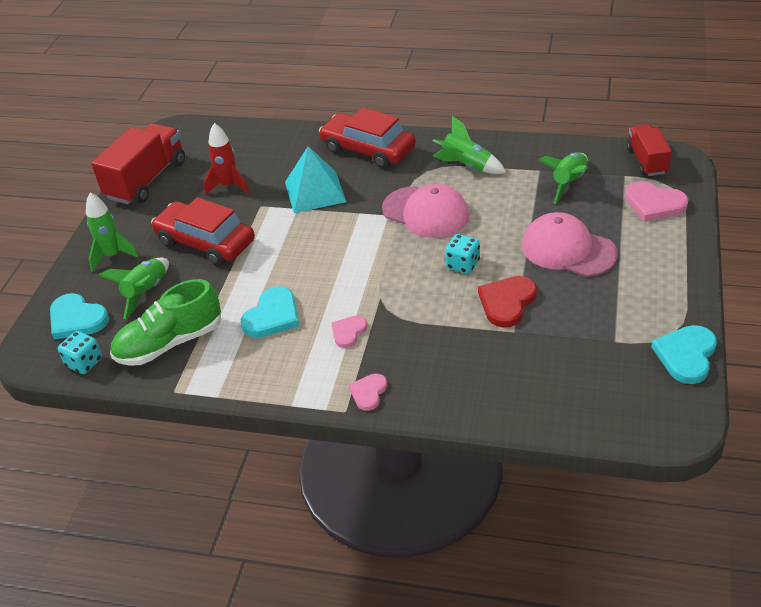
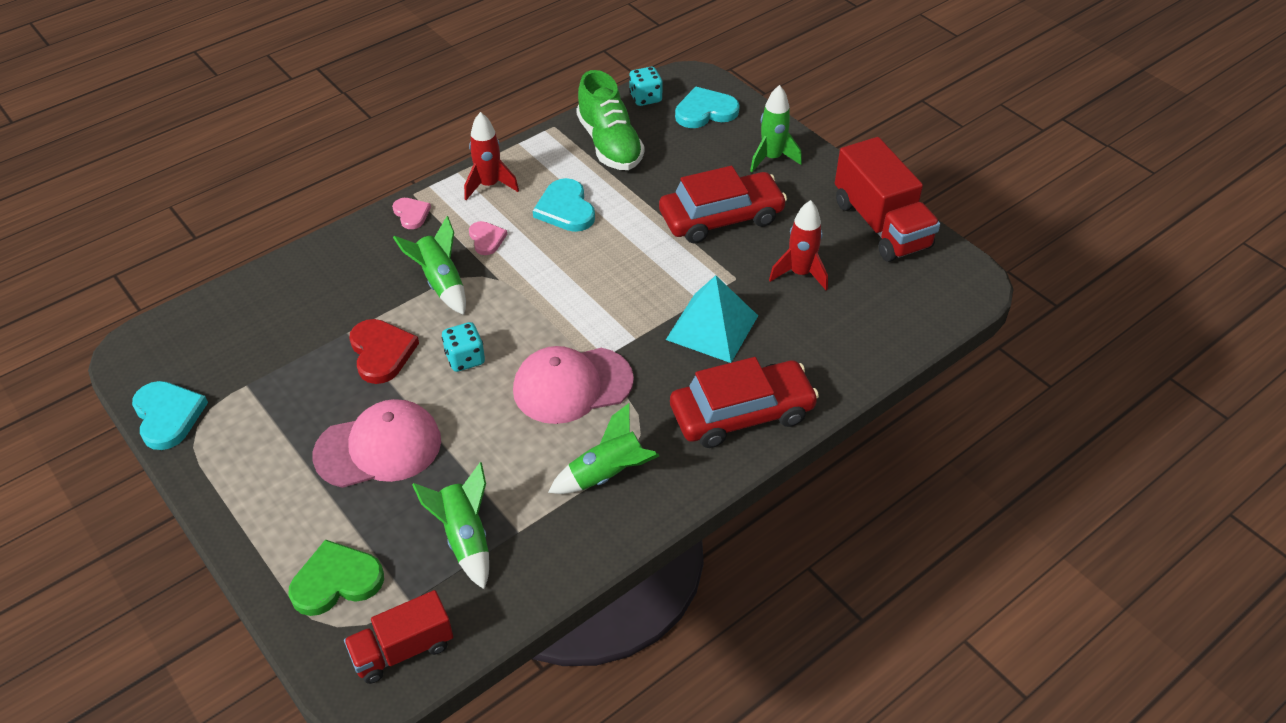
camera: 125 degrees right, 5 degrees up
green rocket [98,258,169,319] -> green rocket moved to [393,216,466,315]
green shoe [110,279,221,366] -> green shoe turned 150 degrees clockwise [576,70,644,170]
pink heart [625,181,689,221] -> green heart [288,539,384,616]
red truck [626,124,672,176] -> red truck turned 120 degrees clockwise [344,590,453,684]
none -> red rocket [464,112,519,200]

